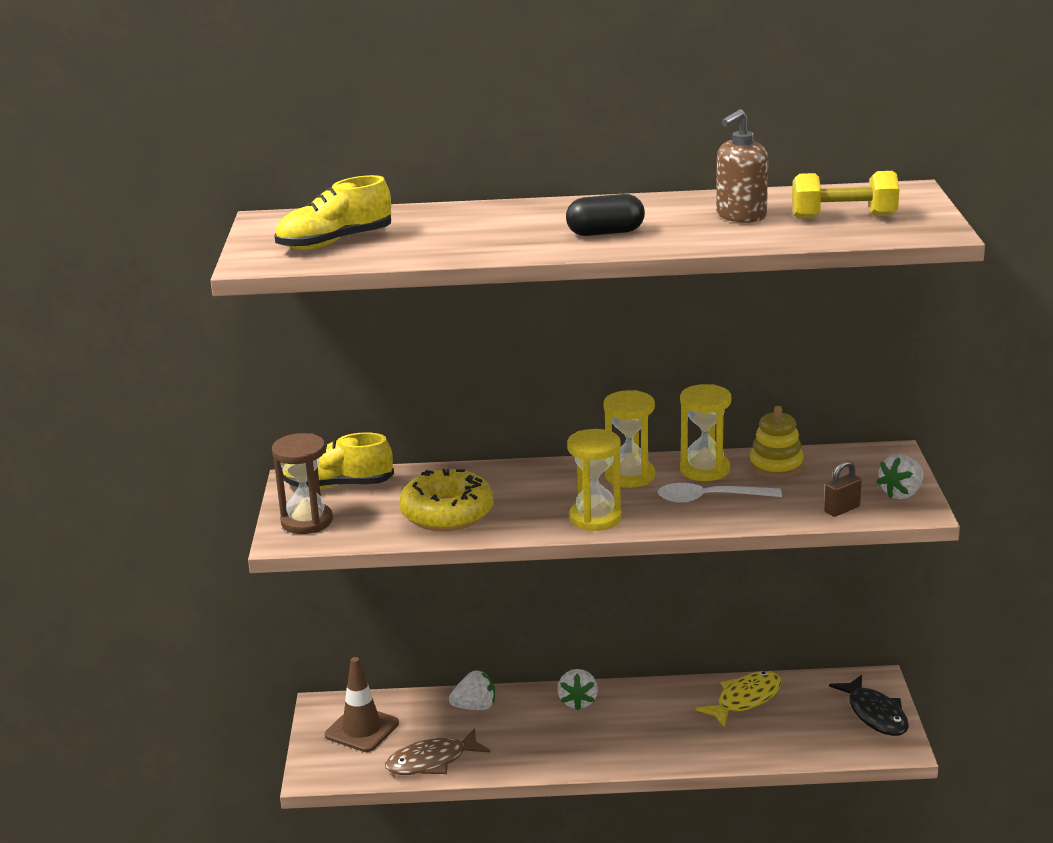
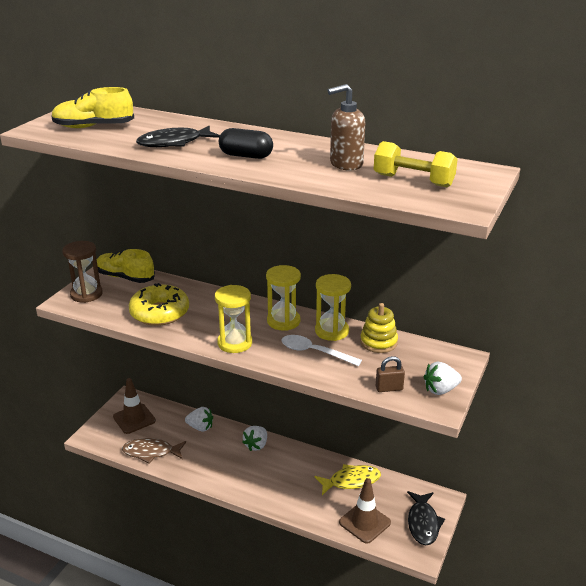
camera: 25 degrees right, 5 degrees up
none -> black fish [136,126,220,147]
none -> brown traffic cone [339,478,391,544]

